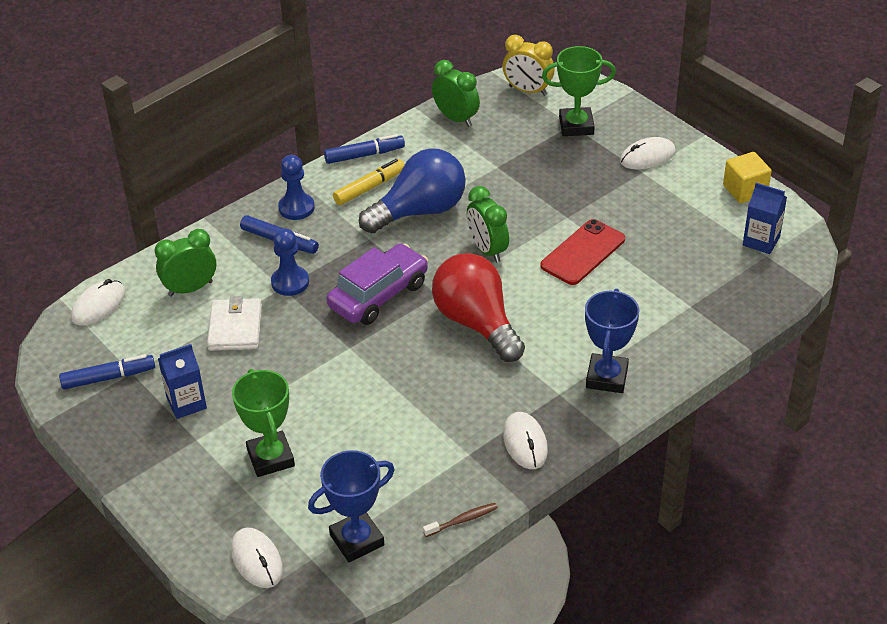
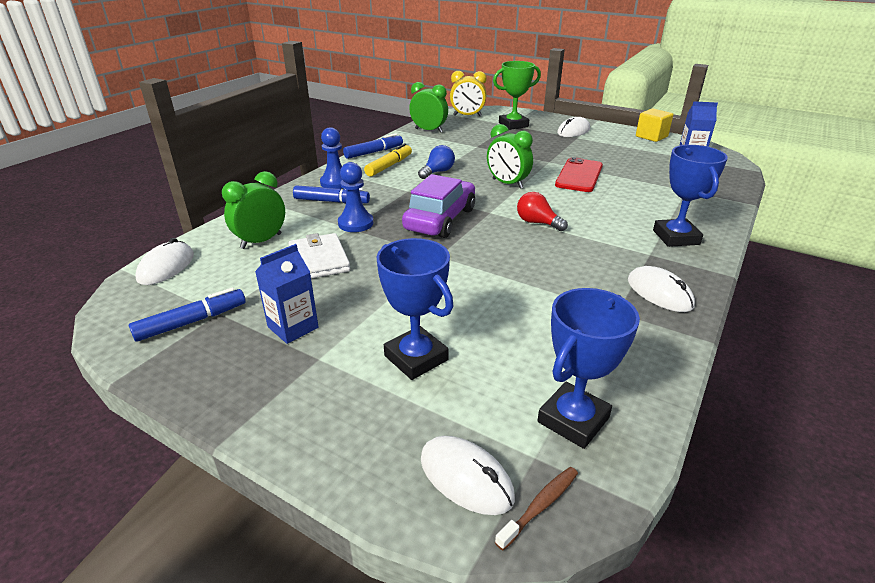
camera: 20 degrees left, 10 degrees down
green trophy [232,369,295,477] -> blue trophy [377,238,453,380]
blue light bulb [359,148,466,233] -> blue light bulb [418,145,455,179], size x0.48
brown toothbrush [423,503,498,537] -> brown toothbrush moved to [495,467,578,550]
red light bulb [432,253,525,362] -> red light bulb [517,192,568,231], size x0.48

